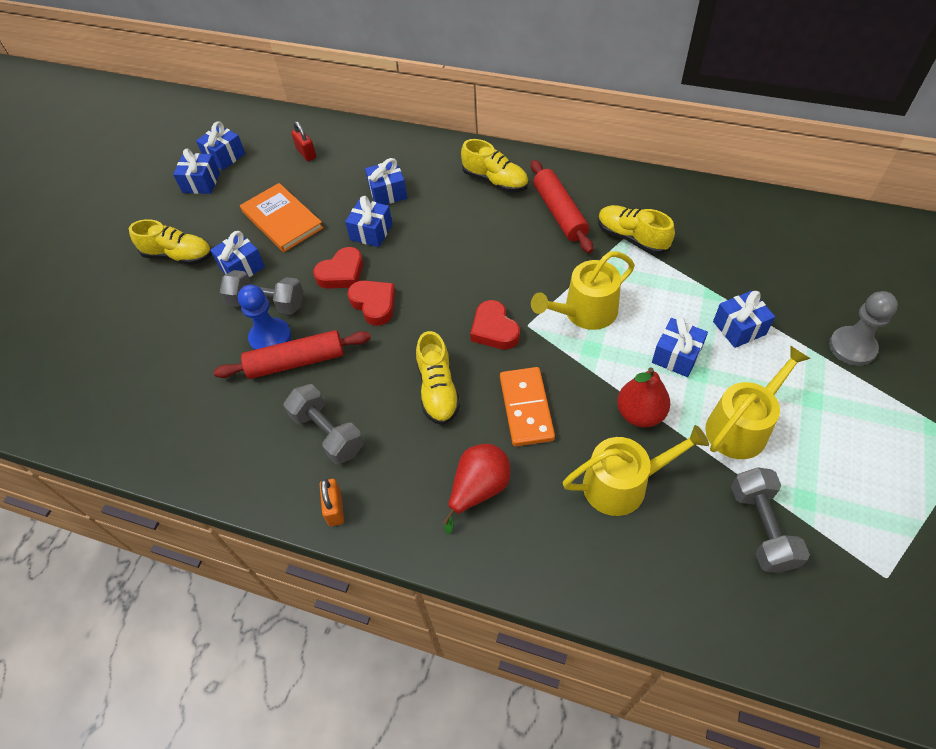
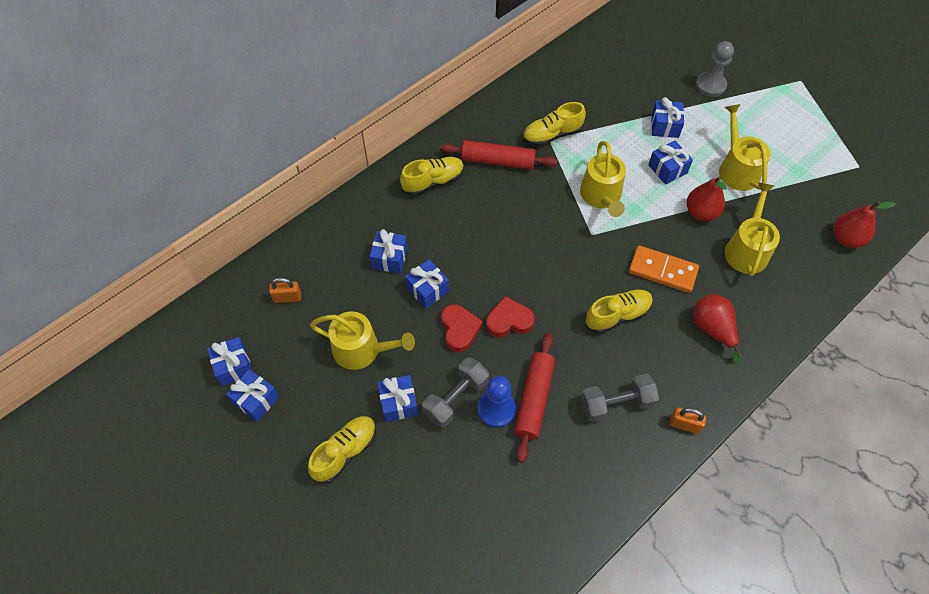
camera: 65 degrees left, 5 degrees up
orange book [240,183,324,252] -> yellow watering can [310,311,415,370]
red padlock [291,121,316,161] -> orange padlock [269,278,301,303]
yellow shoe [416,331,460,425] -> yellow shoe turned 45 degrees counterclockwise [585,289,653,334]
red heart [470,300,520,349] -> none
grey dumbbell [731,467,810,573] -> none
none -> red pear [834,201,895,248]

